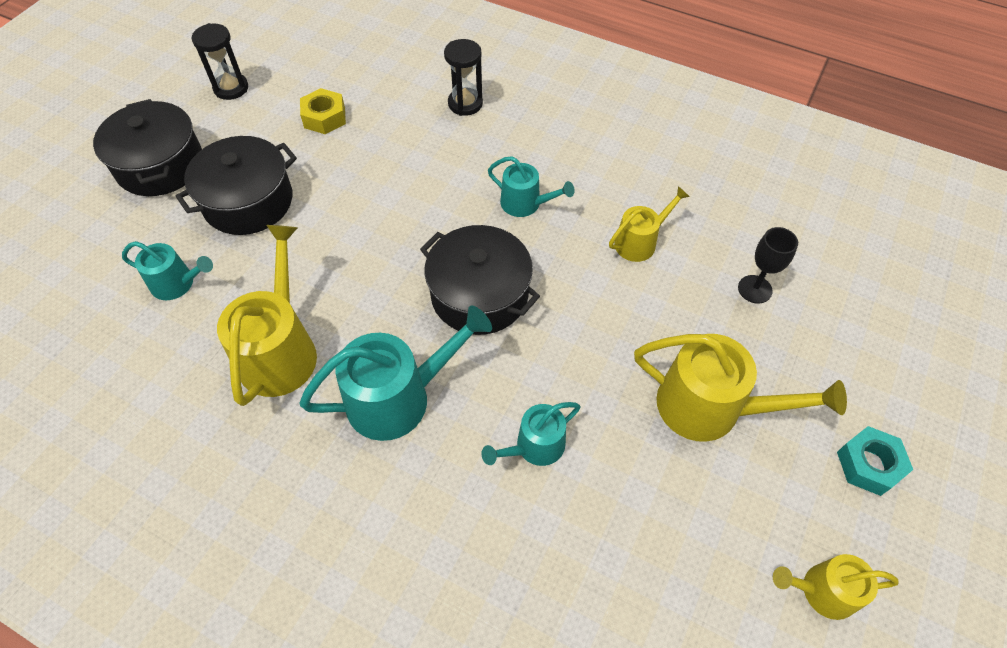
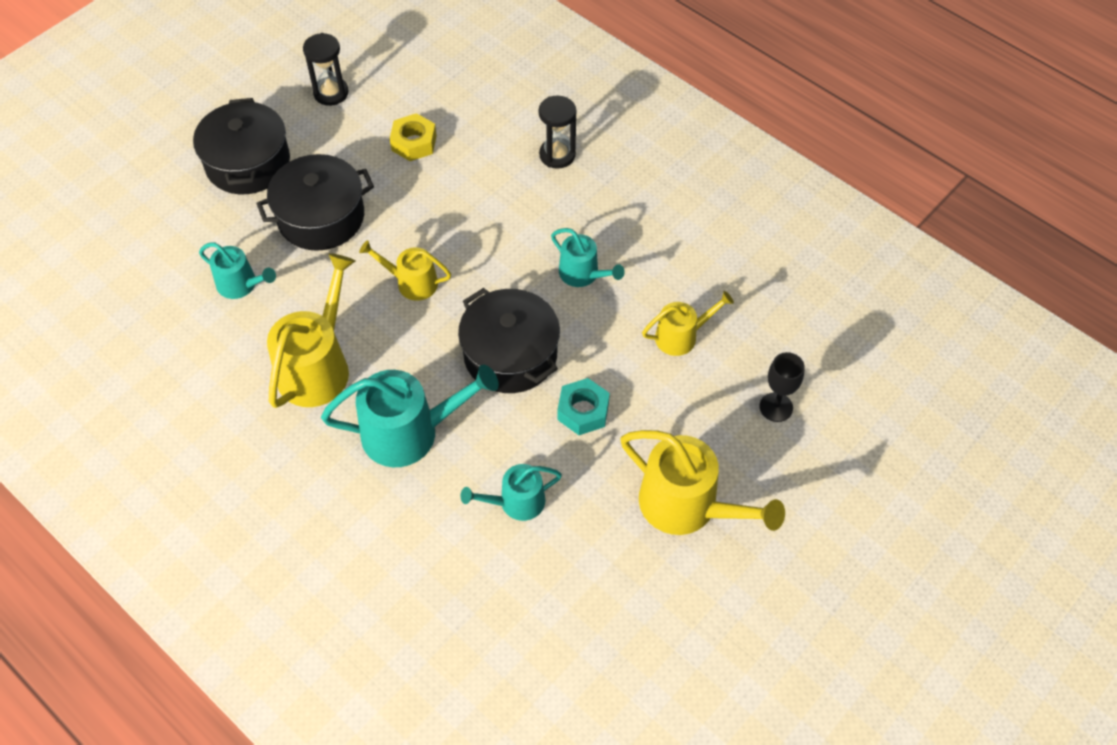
camera: 15 degrees right, 0 degrees up
yellow watering can [773,554,899,620] -> yellow watering can moved to [359,240,451,301]
turquoise nut [837,426,913,496] -> turquoise nut moved to [557,378,610,435]

